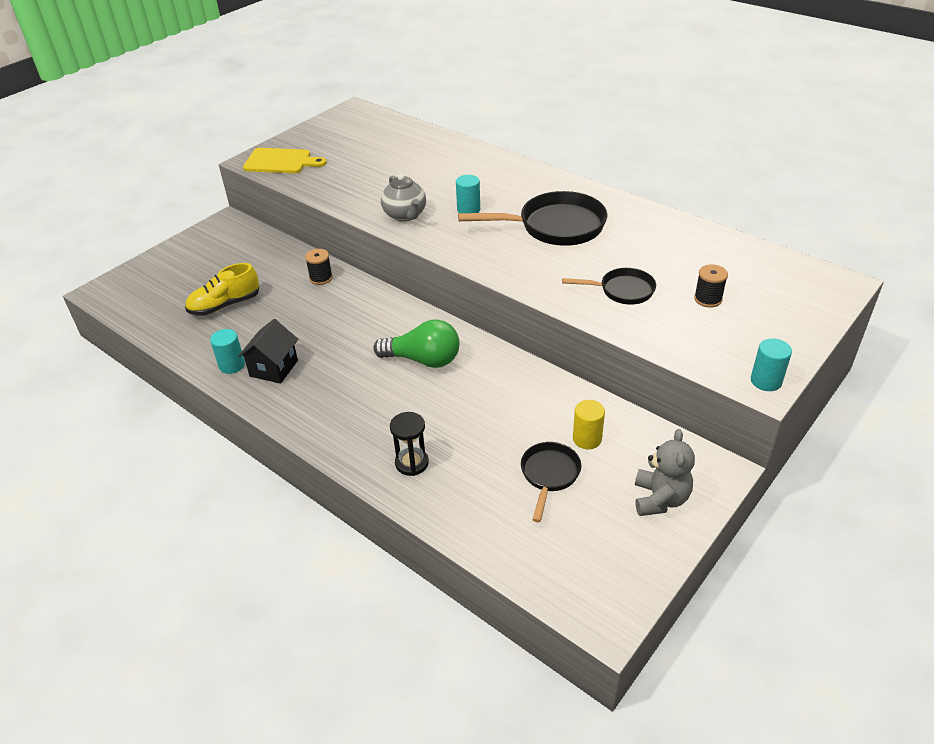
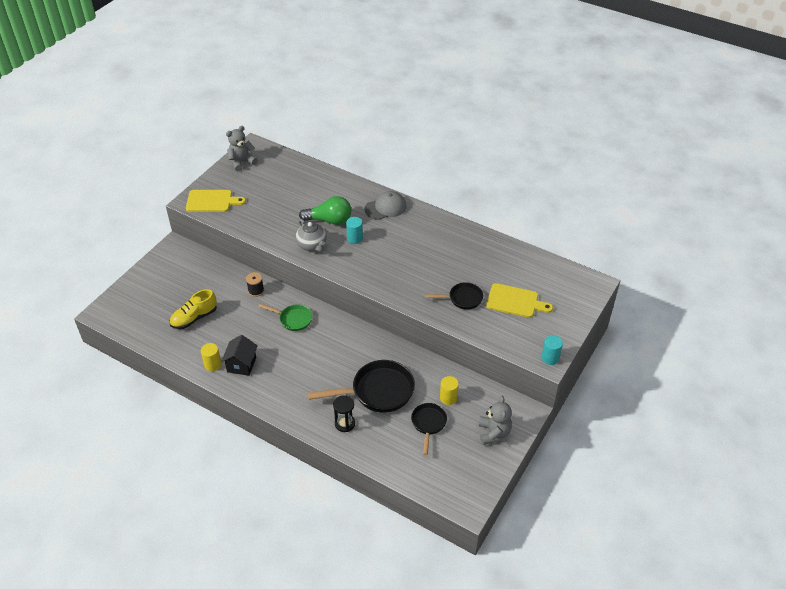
camera: 10 degrees left, 5 degrees up
turquoise cylinder [210,329,245,374] -> yellow cylinder [201,343,222,371]
green light bulb [373,319,460,368] -> green light bulb moved to [299,196,351,225]
black pan [458,191,608,246] -> black pan moved to [308,360,415,413]
black spool [694,264,728,308] -> yellow cutting board [486,283,553,318]
none -> grey teddy bear [226,126,258,171]
none -> green pan [258,304,312,331]
none -> grey cap [365,191,406,220]

